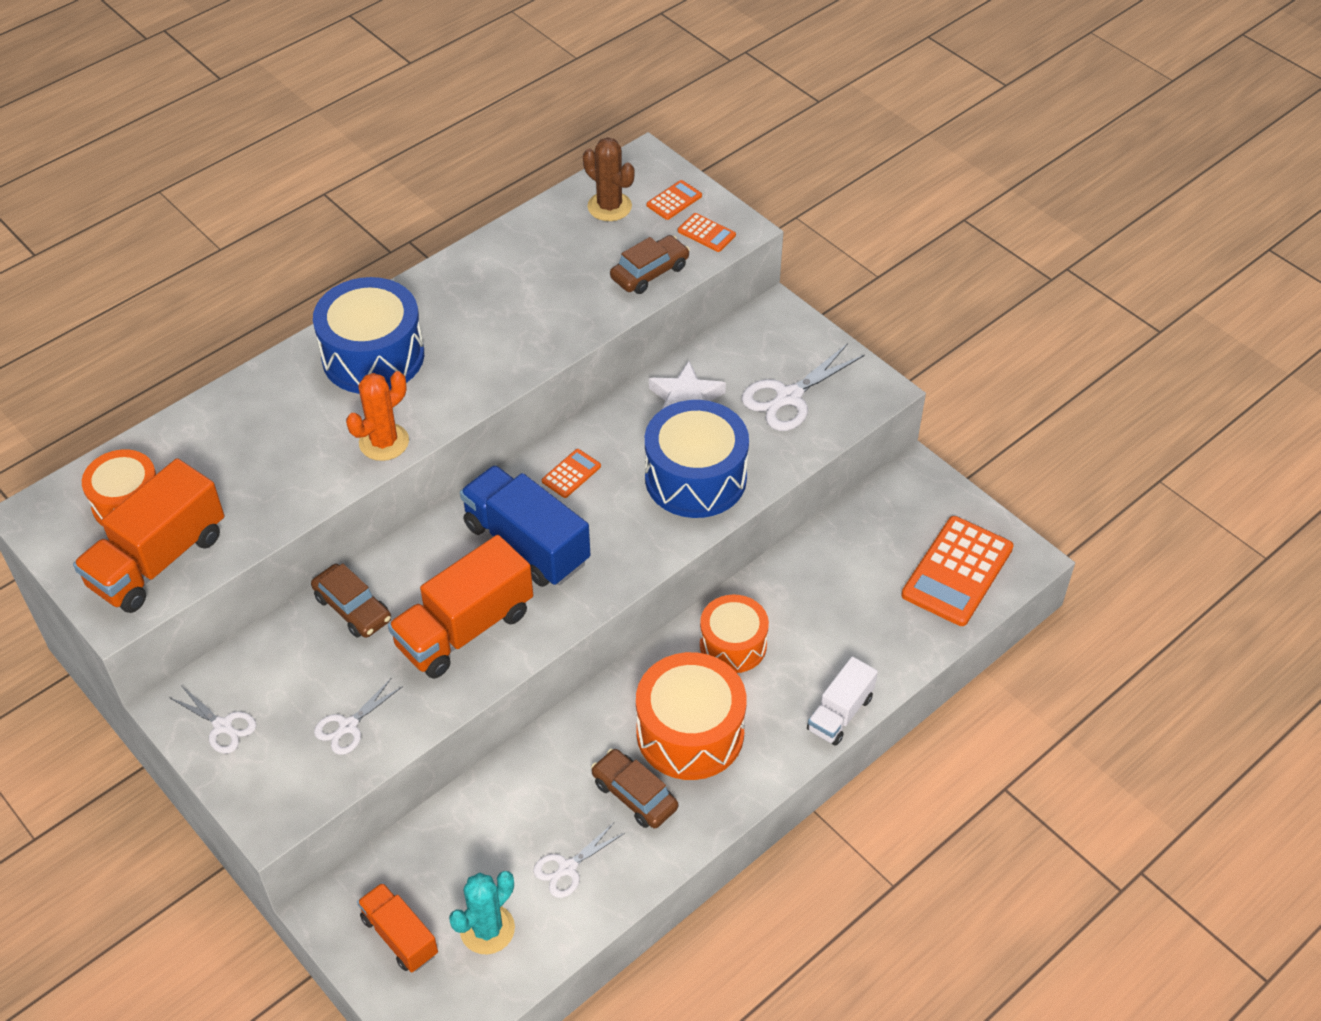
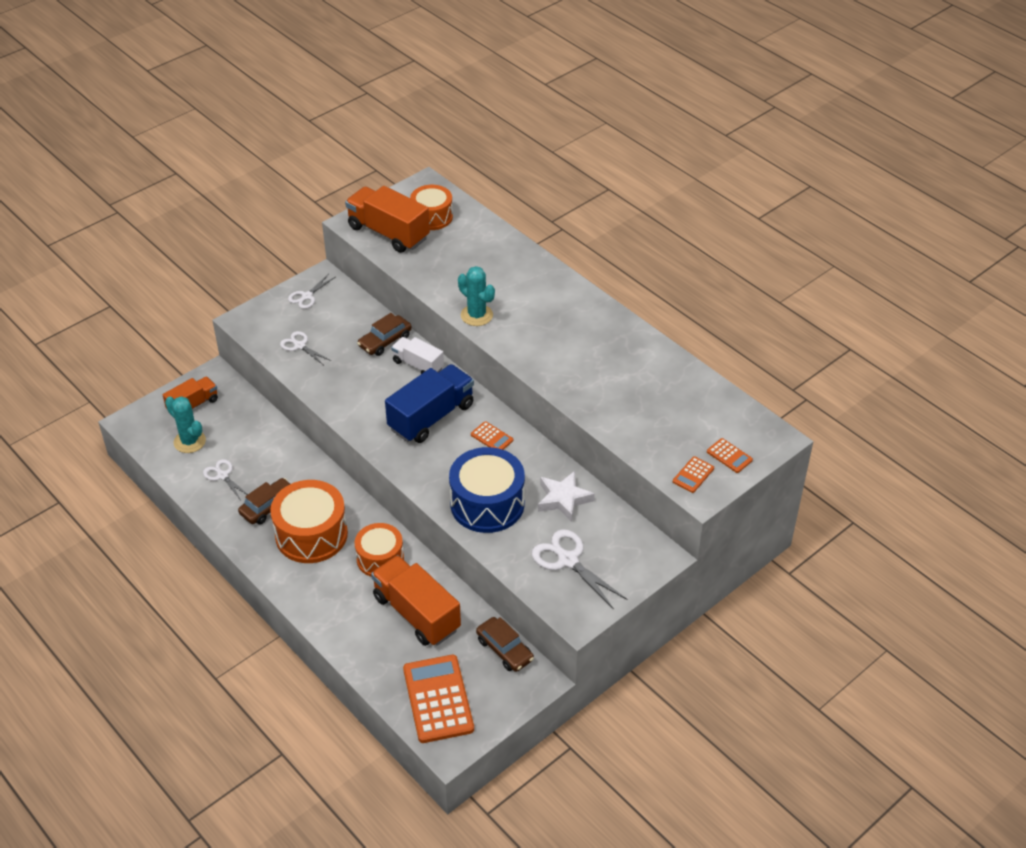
camera: 90 degrees right, 5 degrees down
blue drum [313,277,424,394] -> none
orange cactus [346,371,409,461] -> turquoise cactus [458,266,495,326]
orange truck [388,535,533,679] -> orange truck moved to [371,555,461,646]
brown cactus [583,137,635,221] -> none
brown car [610,235,690,294] -> brown car moved to [476,617,534,672]
white truck [807,657,878,746] -> white truck moved to [391,337,444,374]
orange calculator [901,516,1014,626] -> orange calculator turned 45 degrees clockwise [403,655,474,743]

